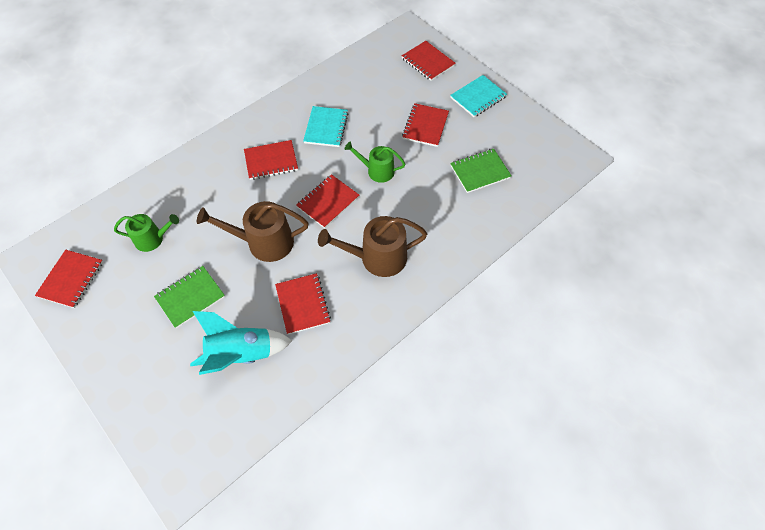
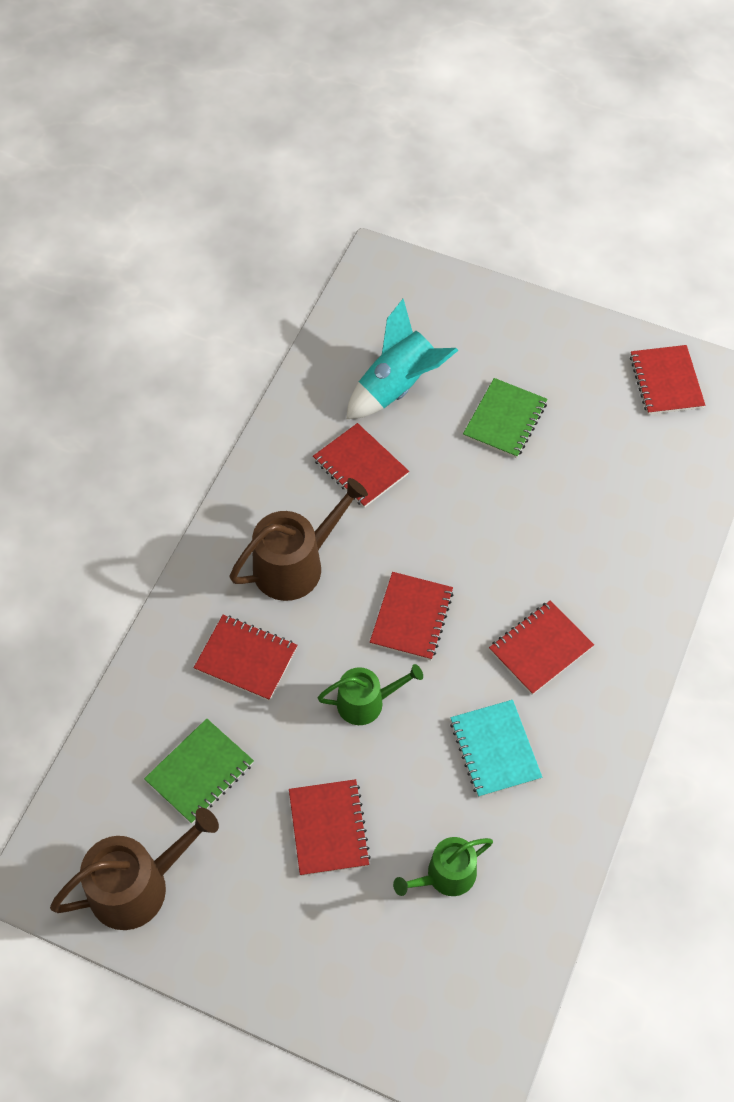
camera: 155 degrees right, 0 degrees up
green watering can [114,214,179,252] -> green watering can moved to [393,837,493,896]
brown watering can [197,201,308,262] -> brown watering can moved to [50,807,219,930]
red notebook [402,41,456,81] -> red notebook moved to [194,615,297,701]
turquoise notebook [450,75,507,117] -> none

